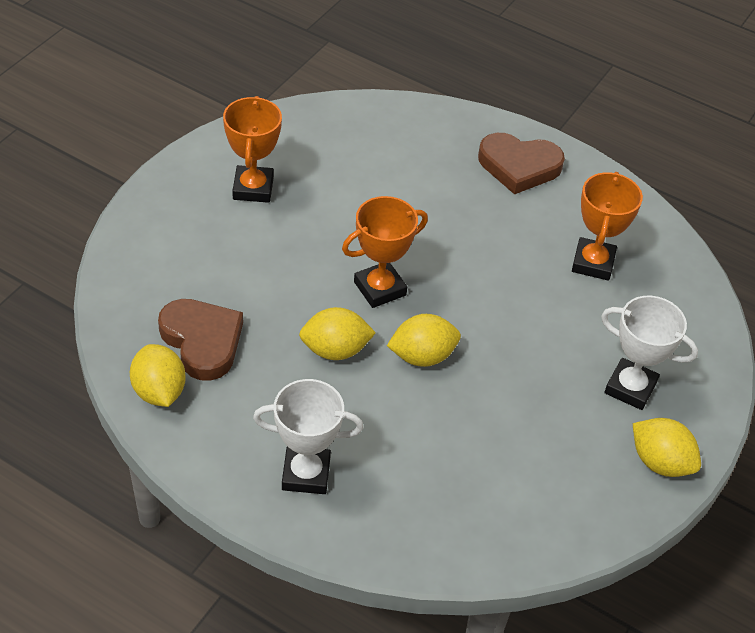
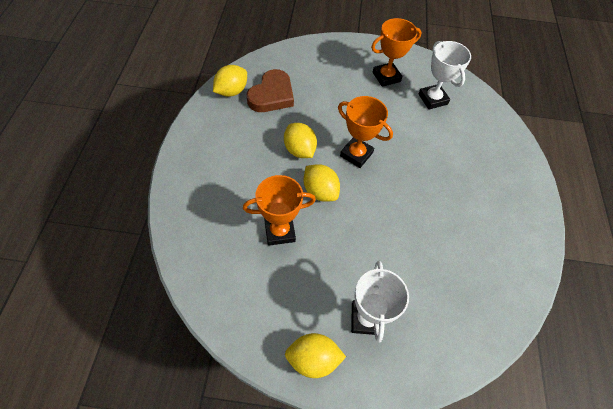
camera: 65 degrees right, 10 degrees up
white trophy [253,379,363,494] -> white trophy moved to [419,41,471,110]
brown heart [478,133,565,194] -> none
orange trophy [572,172,643,281] -> orange trophy moved to [243,175,316,246]
yellow lemon [633,418,701,477] -> yellow lemon turned 75 degrees clockwise [285,333,346,378]

